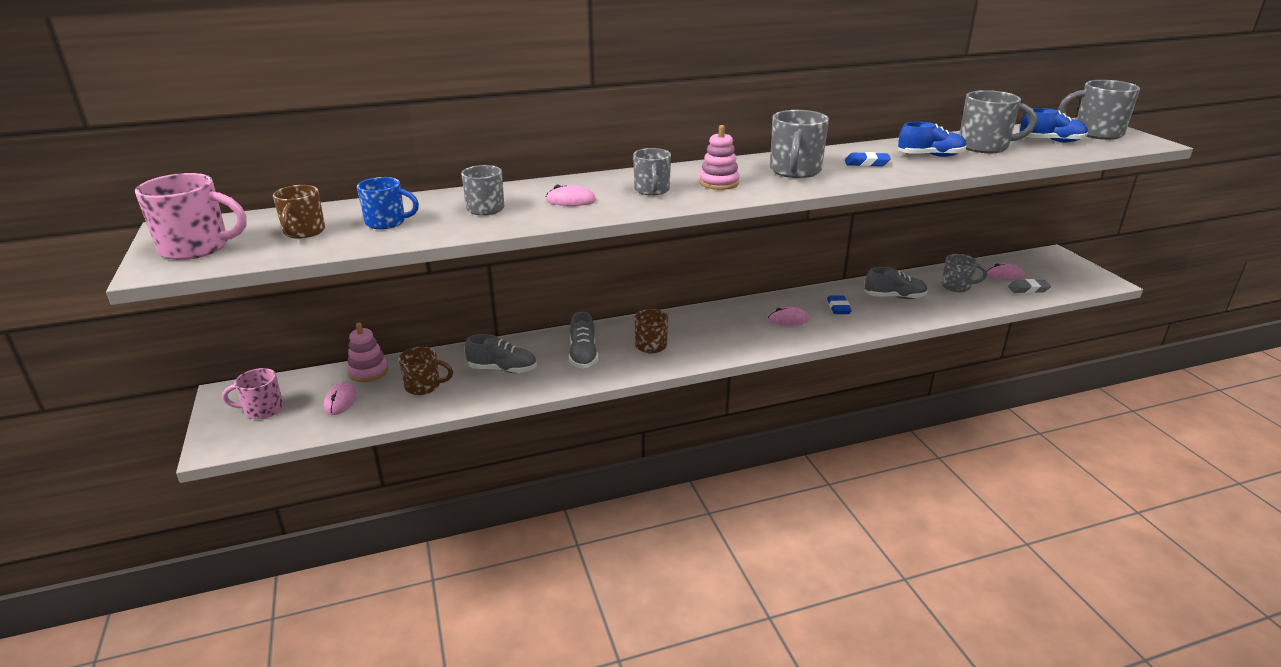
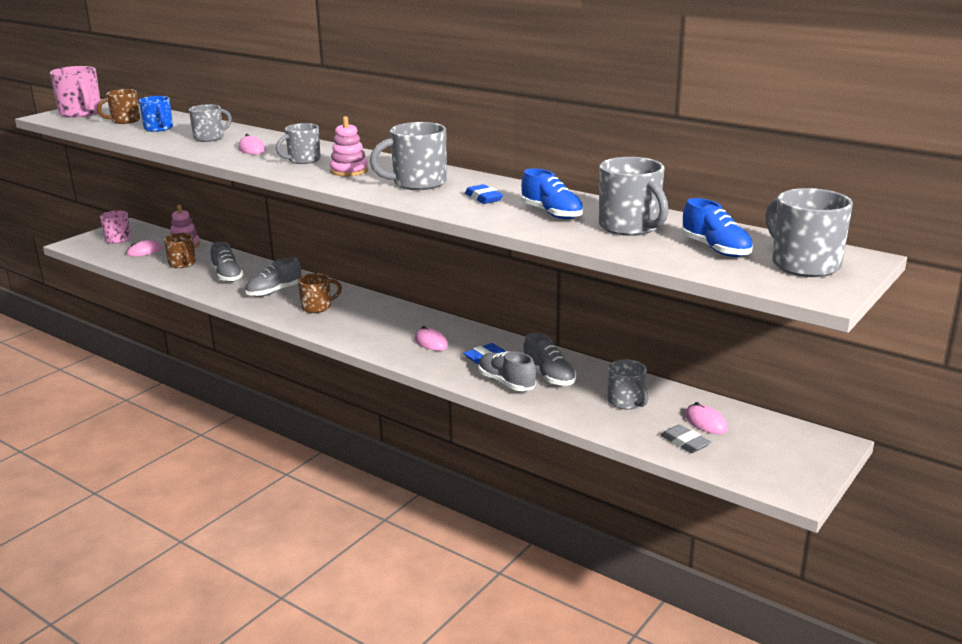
camera: 55 degrees right, 5 degrees down
none -> grey shoe [478,351,536,391]

